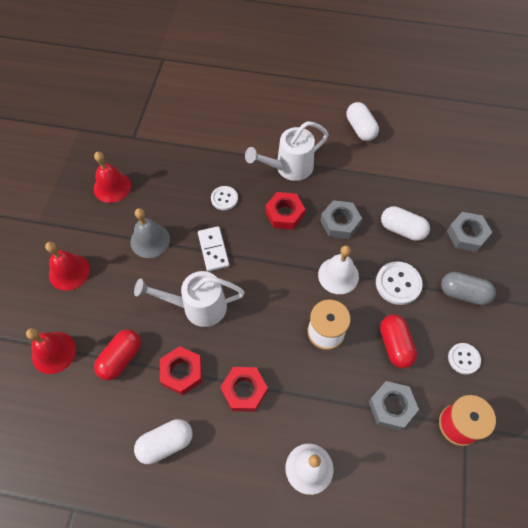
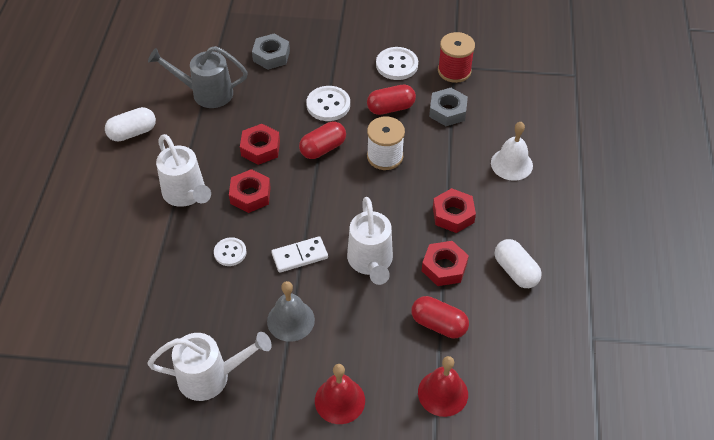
camera: 95 degrees left, 10 degrees down
red bell [94,152,131,203] -> white watering can [147,332,272,401]
white bell [318,245,359,294] -> red capsule [299,121,346,159]
grey nut [320,200,362,239] -> red nut [240,124,280,165]
white capsule [381,206,430,241] -> none
grey capsule [441,272,496,305] -> none
white button [448,343,481,375] -> white button [376,47,418,80], size x1.54
none -> grey watering can [148,46,248,108]

